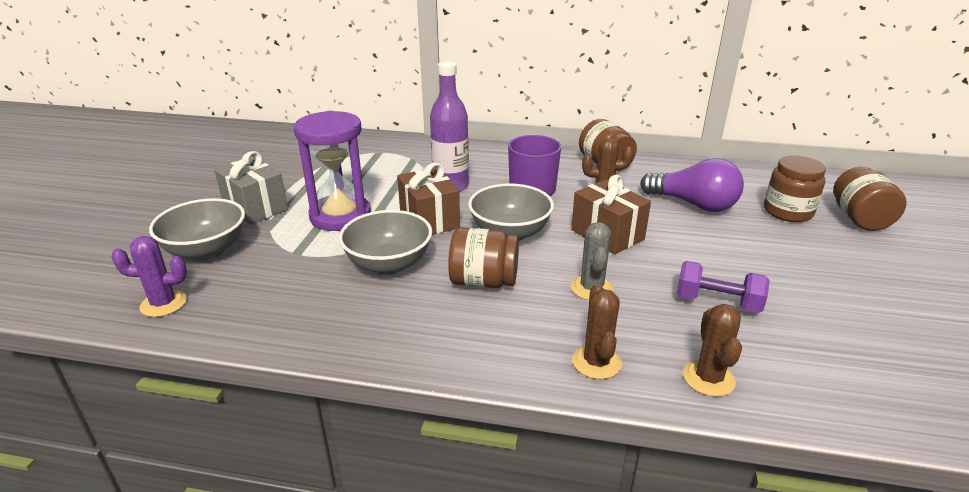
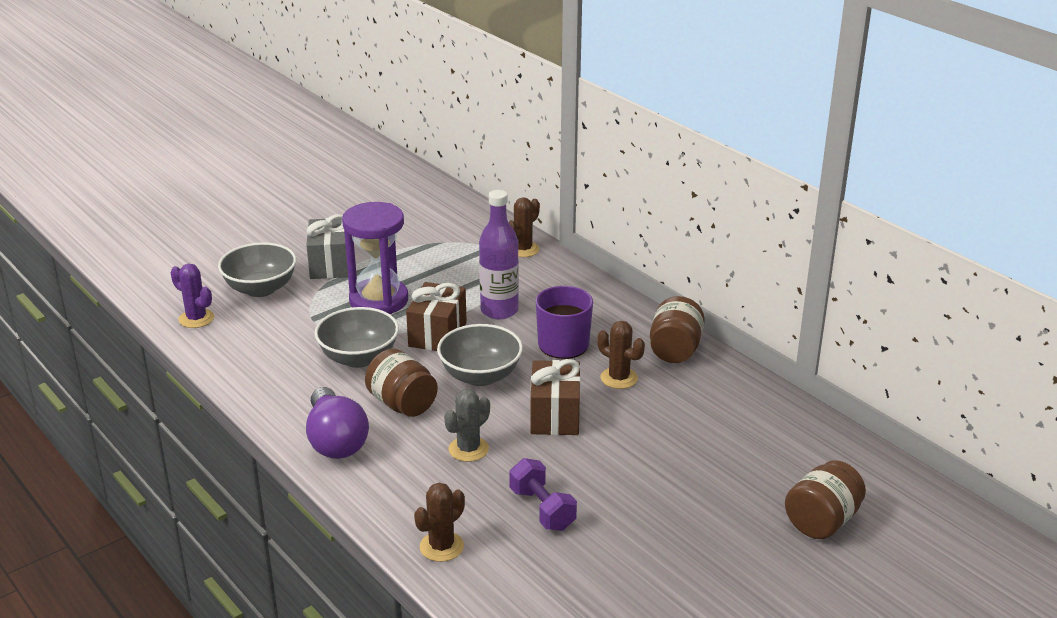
camera: 40 degrees right, 0 degrees up
brown cactus [572,284,622,379] -> brown cactus moved to [508,197,540,257]
purple light bulb [640,158,744,212] -> purple light bulb moved to [306,387,369,459]
brown jar [764,155,826,222] -> none

